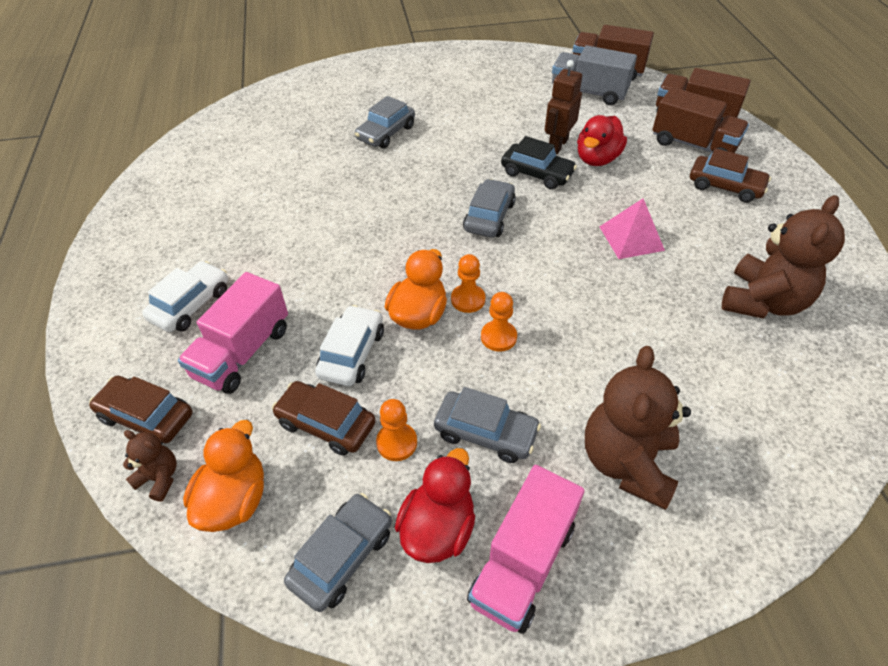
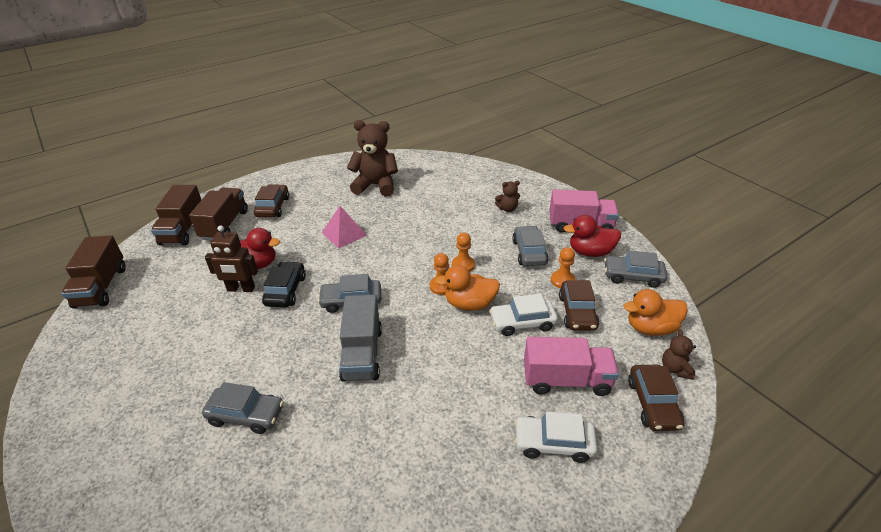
camera: 115 degrees left, 10 degrees down
grey truck [552,46,637,105] -> grey truck moved to [339,295,382,382]
brown teddy bear [585,346,691,510] -> brown teddy bear [495,181,520,212], size x0.48

